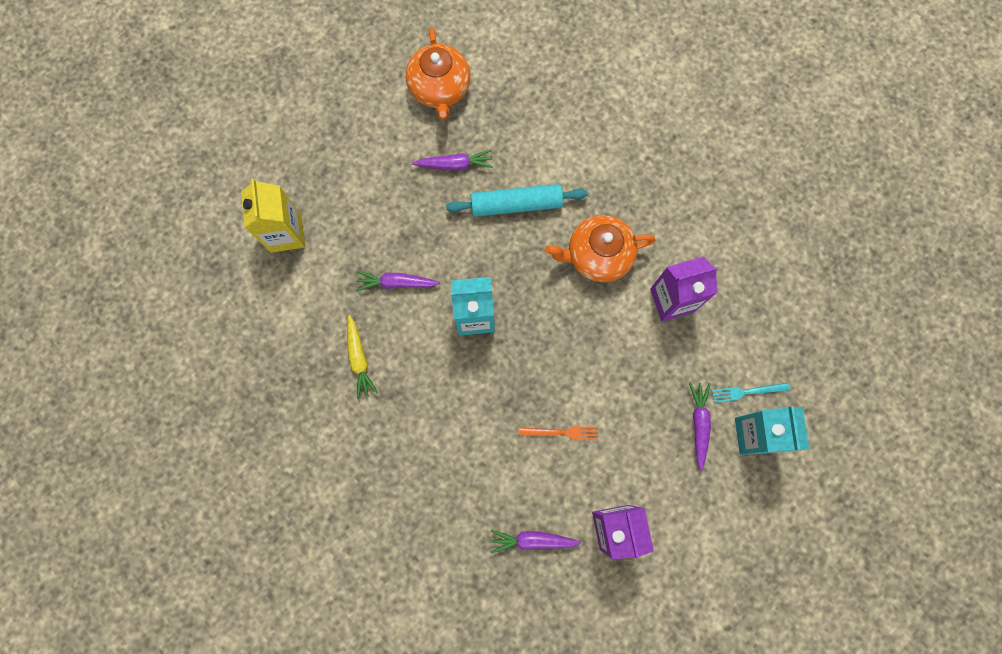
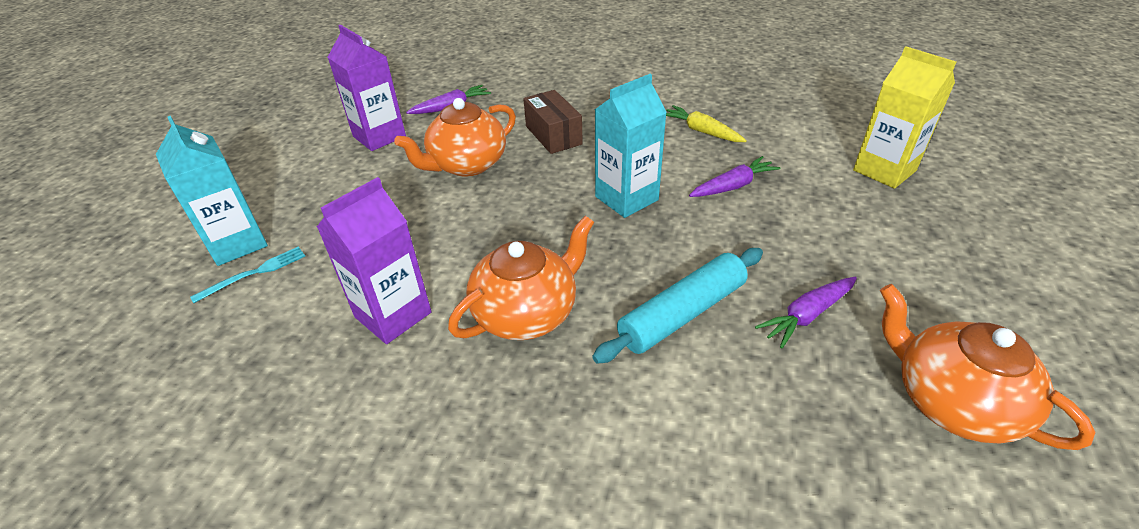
camera: 150 degrees right, 35 degrees down
orange fork [519,426,598,440] -> orange teapot [394,98,516,176]
purple carrot [689,382,711,471] -> none
none -> brown box [523,90,583,154]

